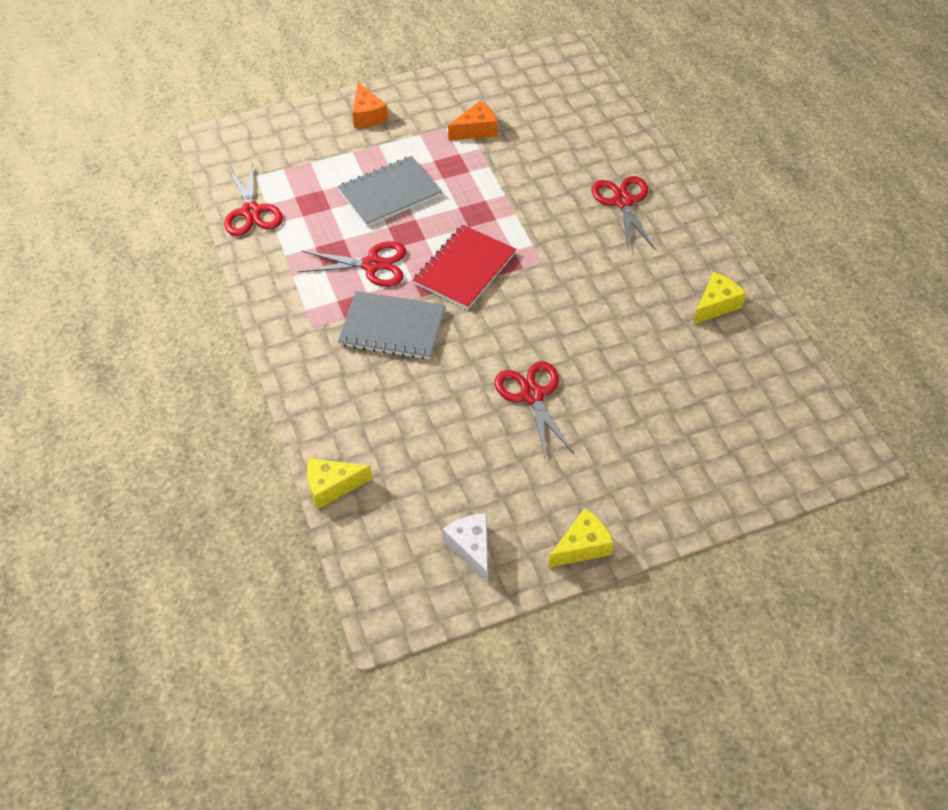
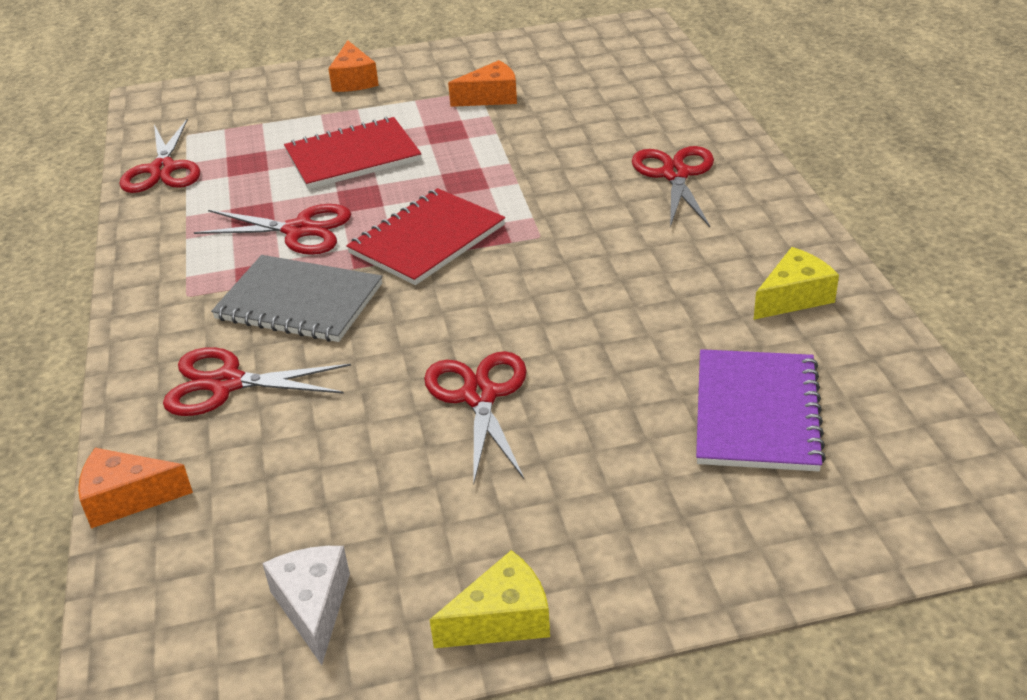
camera: 10 degrees right, 15 degrees down
yellow cheese [307,458,372,509] -> orange cheese [78,448,193,529]
grey notebook [338,156,442,227] -> red notebook [284,117,421,189]
none -> red scissors [163,347,351,416]
none -> purple notebook [696,349,826,471]

